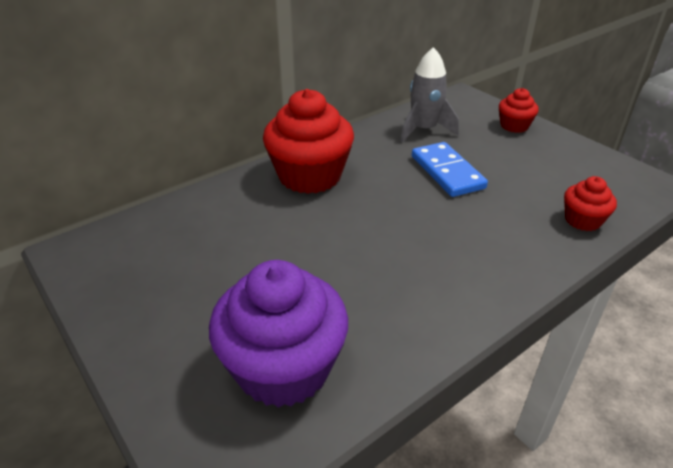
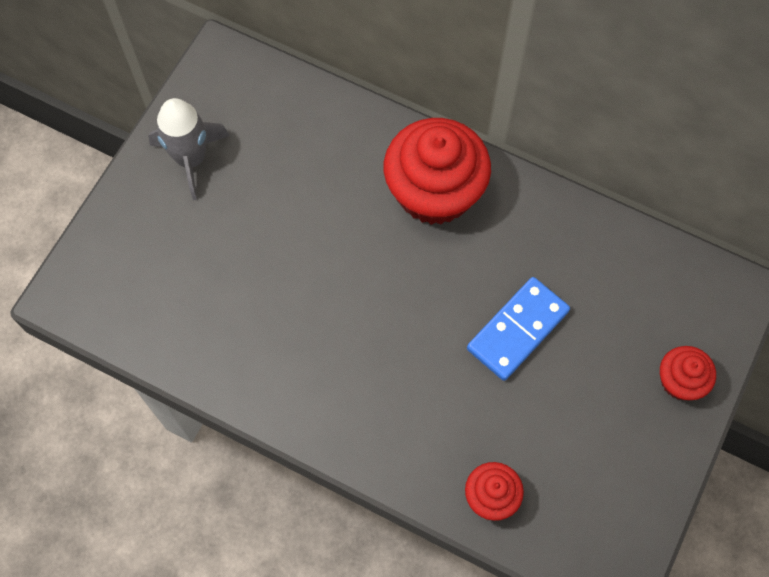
camera: 65 degrees right, 30 degrees up
purple cupcake [209,260,348,408] -> none
grey rocket [400,47,459,143] -> grey rocket moved to [148,98,230,200]

